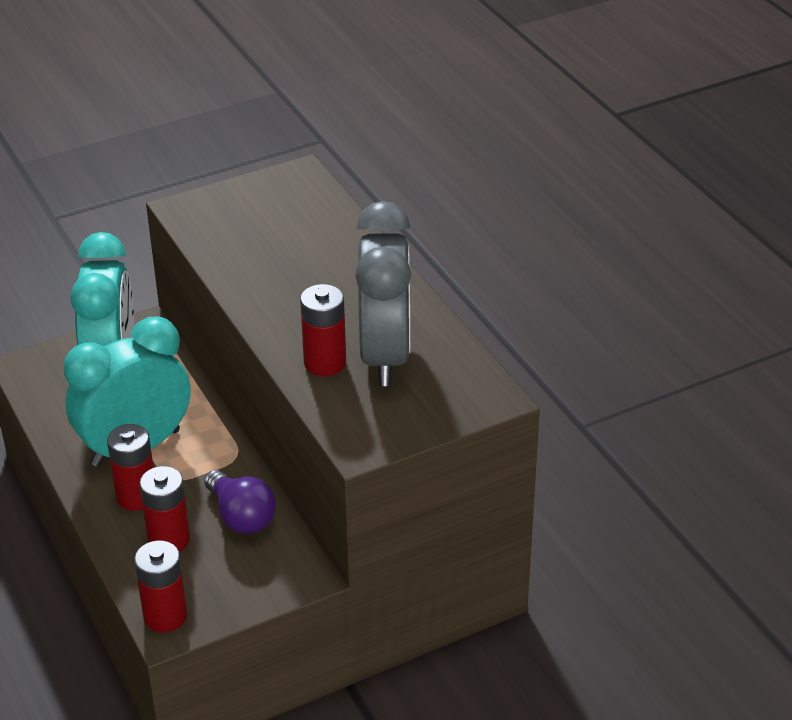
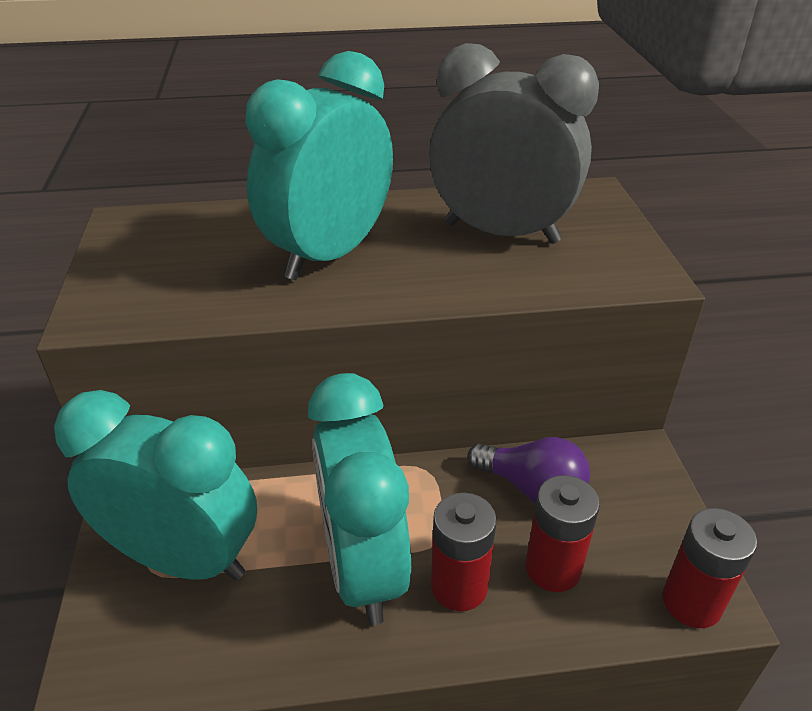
camera: 70 degrees left, 0 degrees up
purple light bulb [204,470,276,534] -> purple light bulb turned 45 degrees clockwise [467,437,590,504]
red battery [300,284,346,376] -> none
none -> turquoise clock [245,51,393,280]

